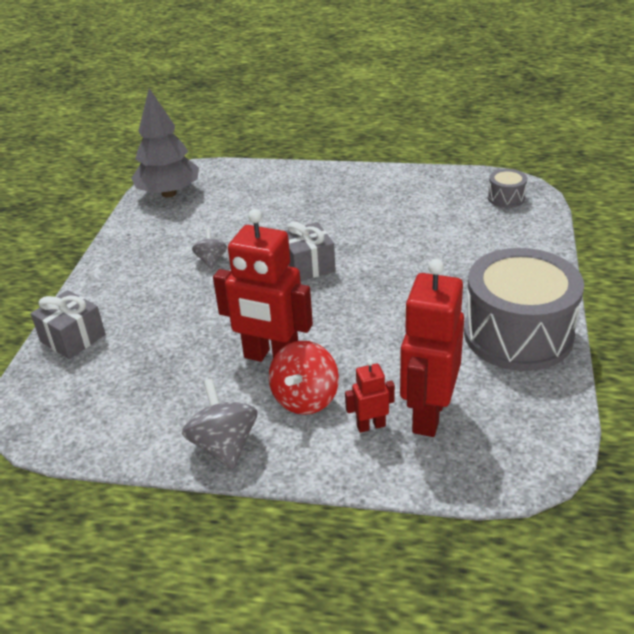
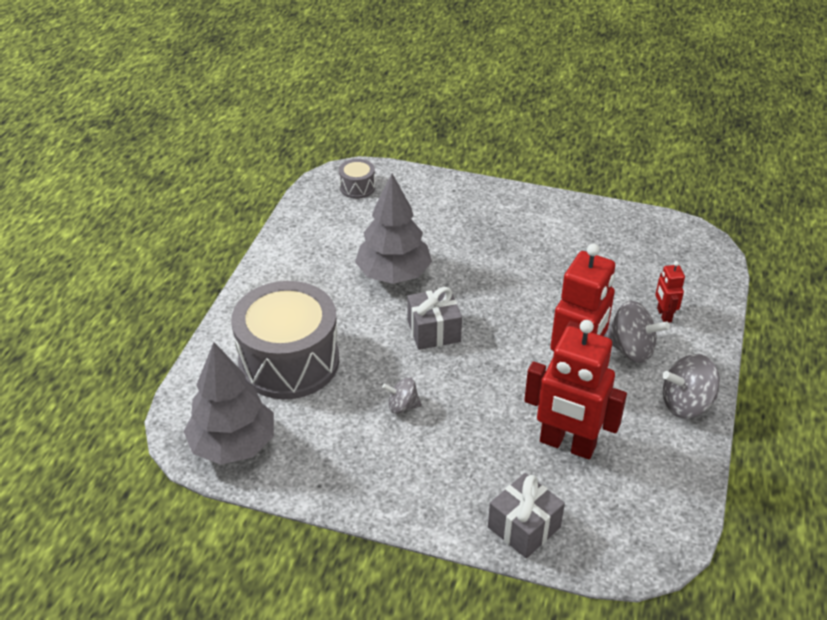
camera: 85 degrees left, 5 degrees up
red spinning top [269,340,339,415] -> grey spinning top [604,301,670,363]
red robot [400,259,464,437] -> red robot moved to [524,320,627,459]
grey drum [464,248,584,371] -> grey drum moved to [231,281,339,399]
none -> grey tree [355,174,432,284]

